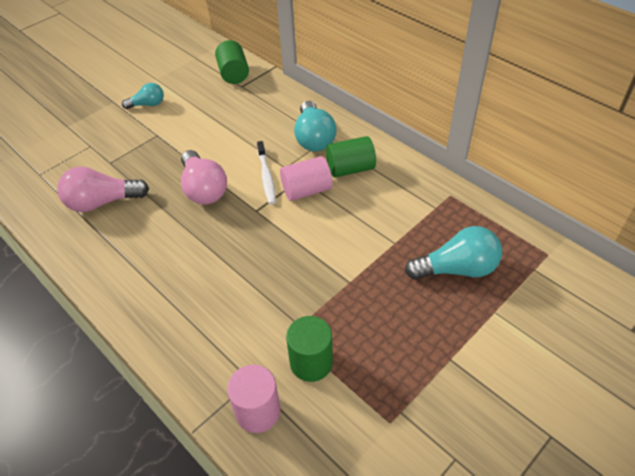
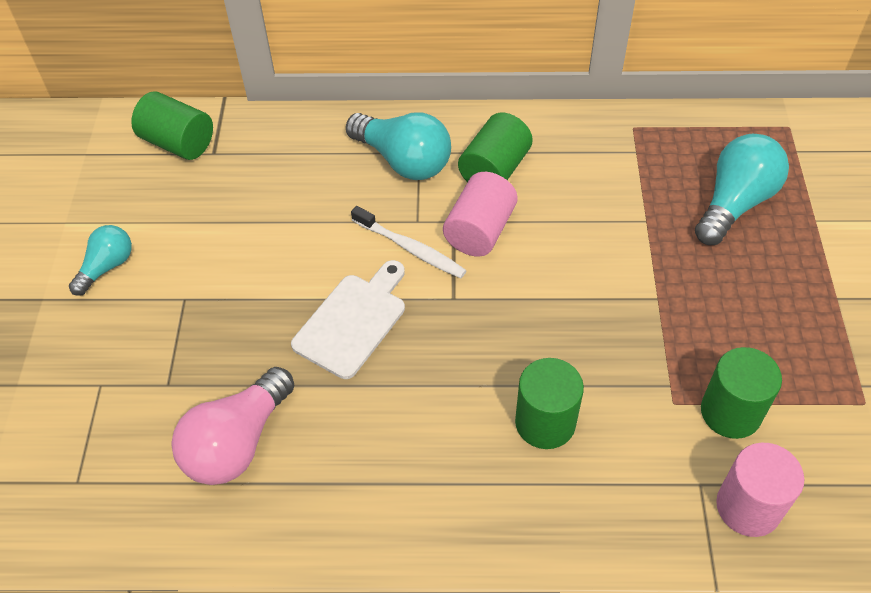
camera: 45 degrees left, 5 degrees up
pink light bulb [181,150,227,205] -> white cutting board [291,260,405,379]
none -> green cylinder [515,358,584,449]

